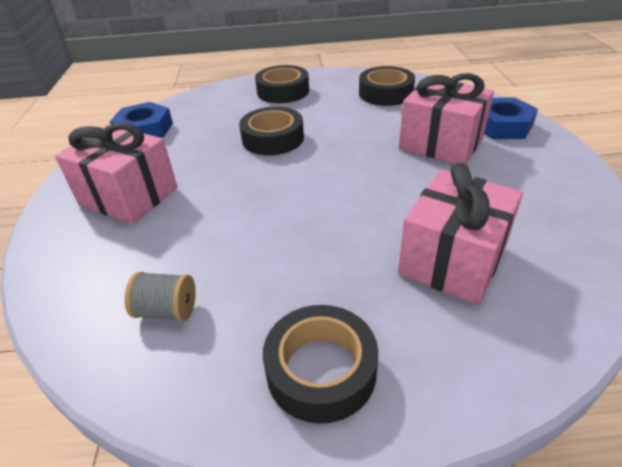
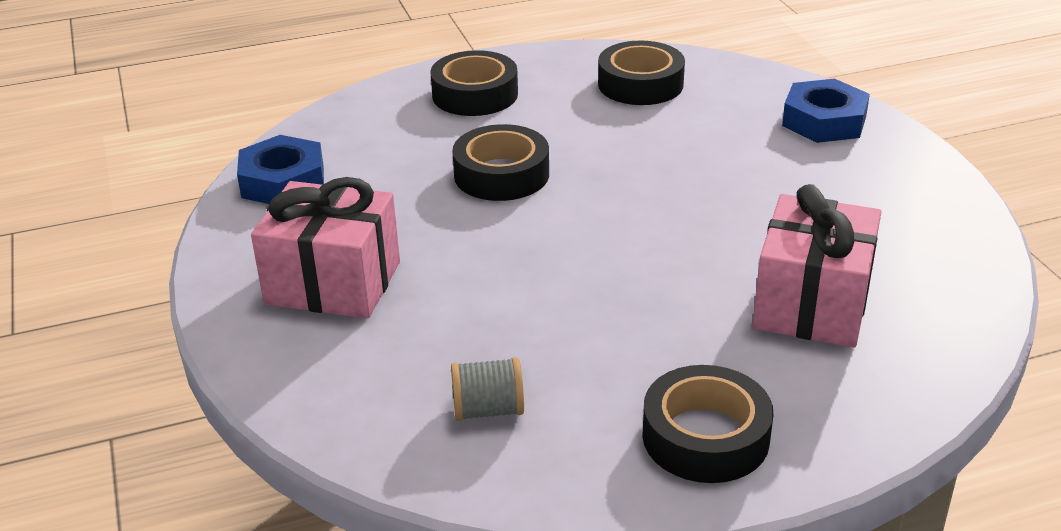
camera: 15 degrees left, 5 degrees down
pink gift [399,73,494,164] -> none

